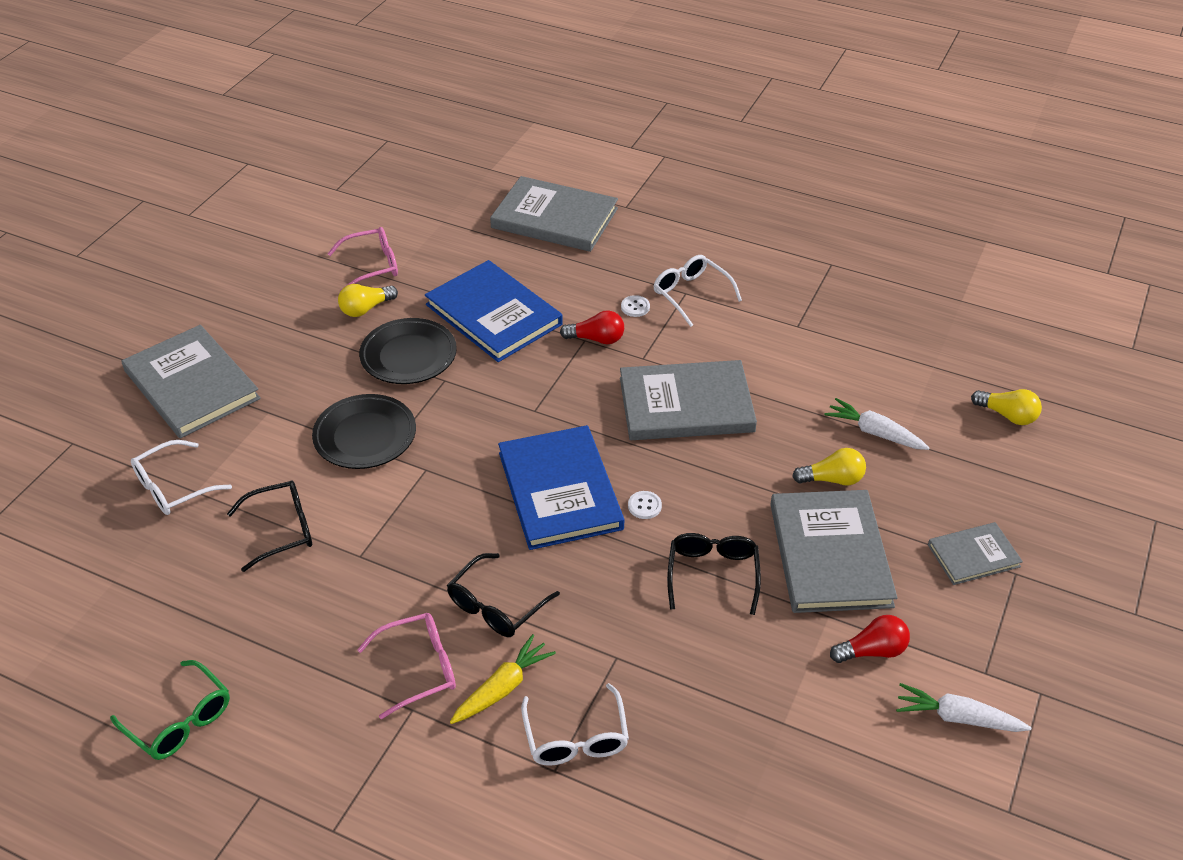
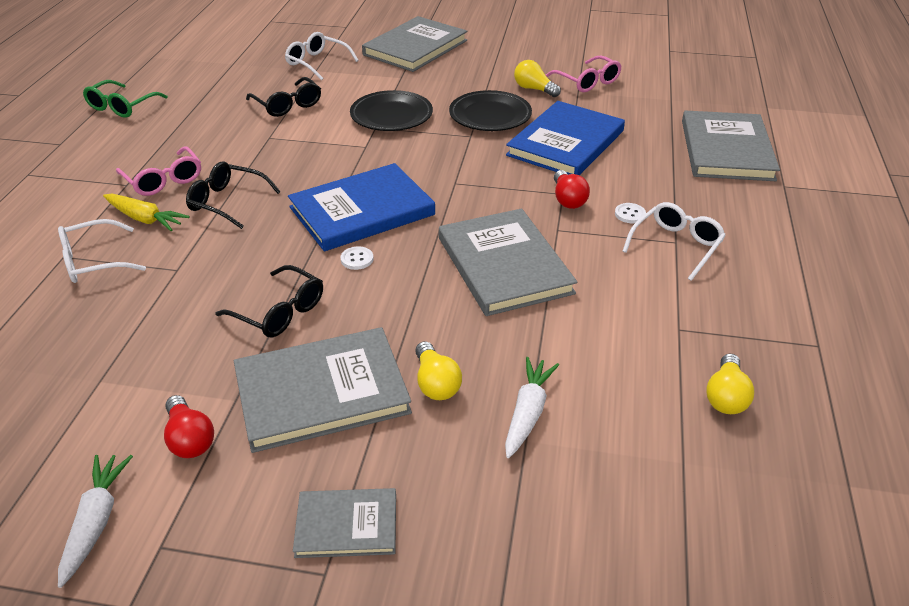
camera: 75 degrees right, 5 degrees down
black glasses [667,533,761,615] -> black glasses turned 45 degrees clockwise [215,265,323,338]
grey book [928,522,1023,585] -> grey book turned 60 degrees counterclockwise [293,488,396,558]
yellow light bulb [971,389,1042,425] -> yellow light bulb moved to [706,354,754,414]

